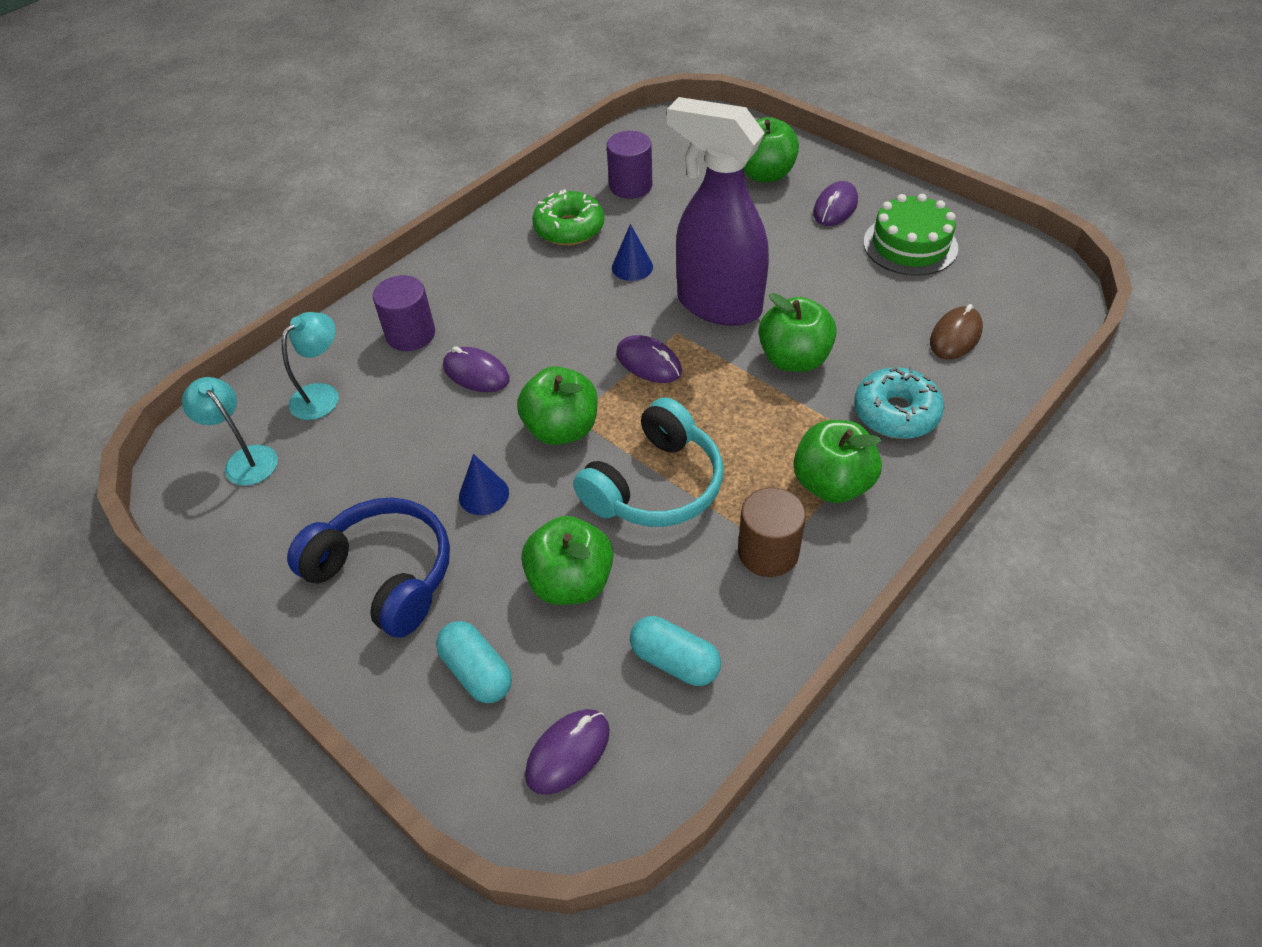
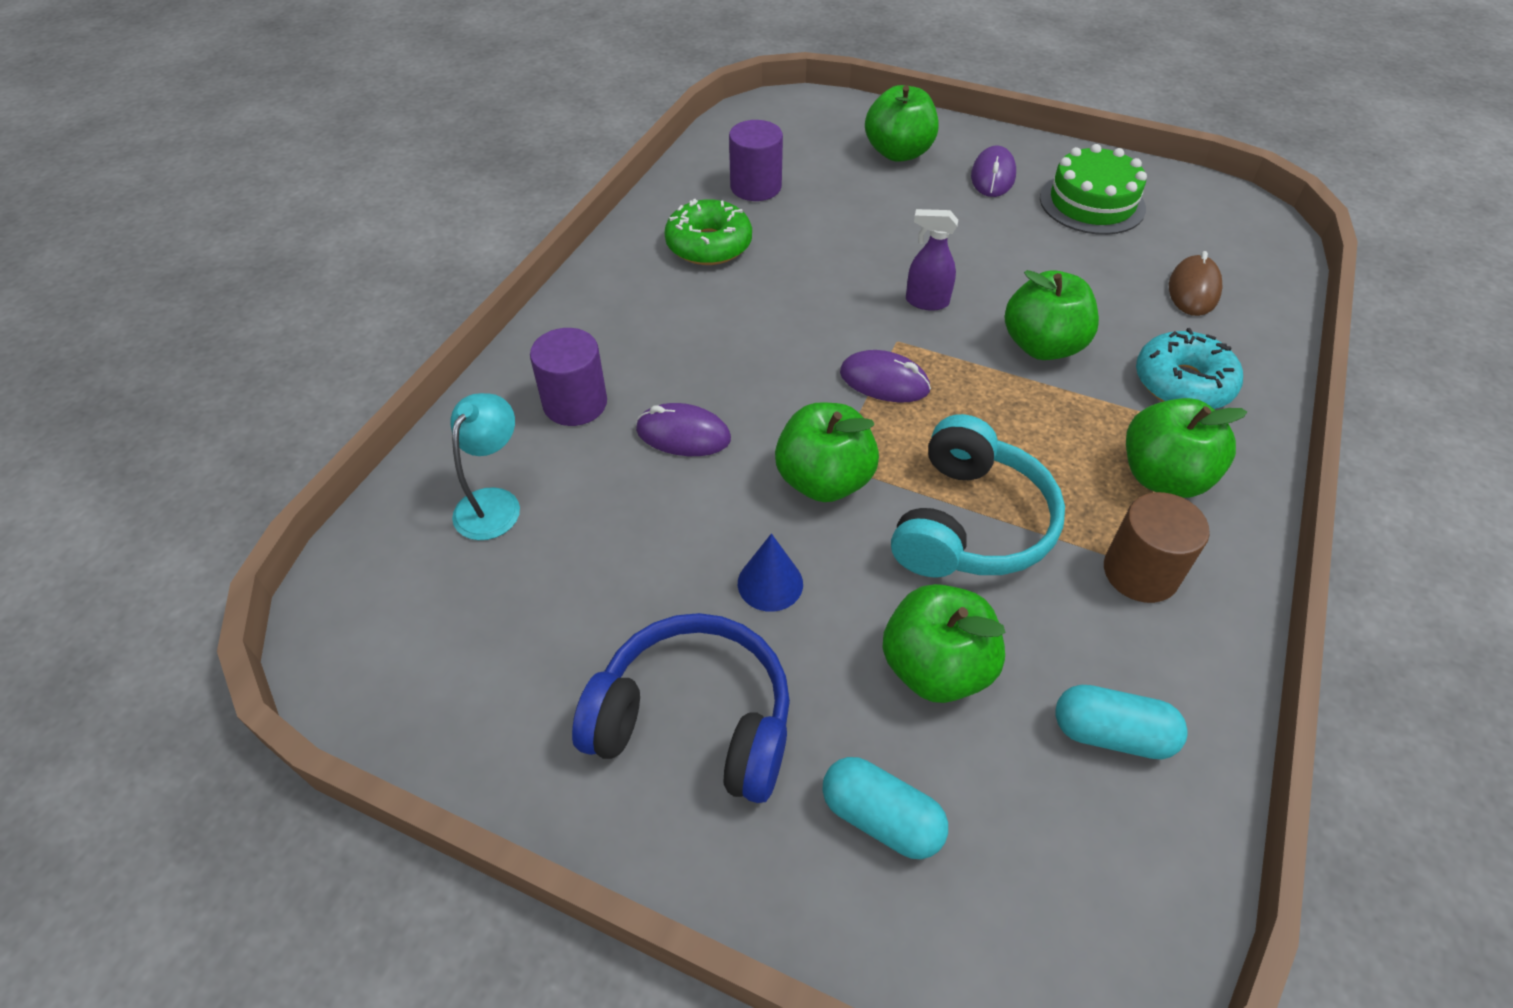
camera: 20 degrees left, 0 degrees up
turquoise lamp [182,377,278,486] -> none
purple mouse [525,709,610,795] -> none
blue cone [612,224,653,281] -> none
purple spray bottle [667,97,769,326] -> purple spray bottle [906,209,958,311], size x0.41

